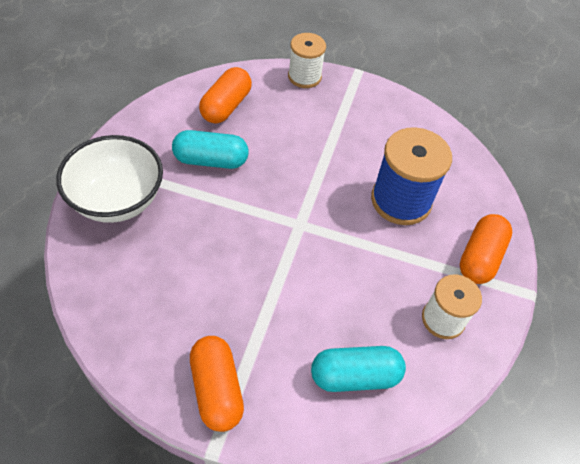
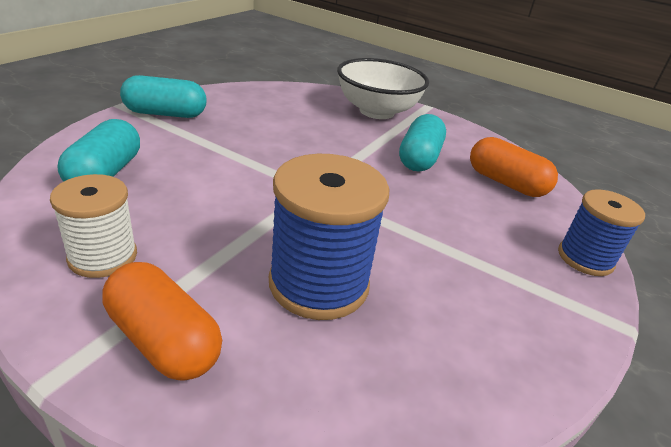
camera: 105 degrees right, 20 degrees down
orange capsule [190,336,244,432] -> turquoise capsule [120,75,207,118]
white spool [288,33,326,88] -> blue spool [558,189,645,276]

